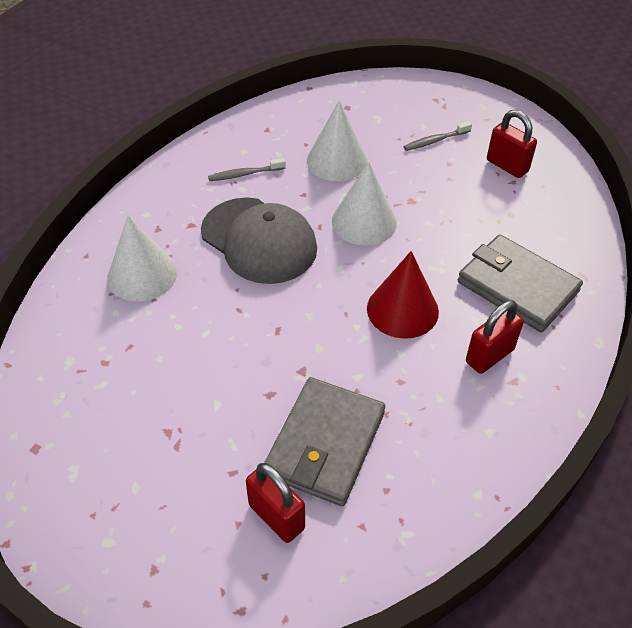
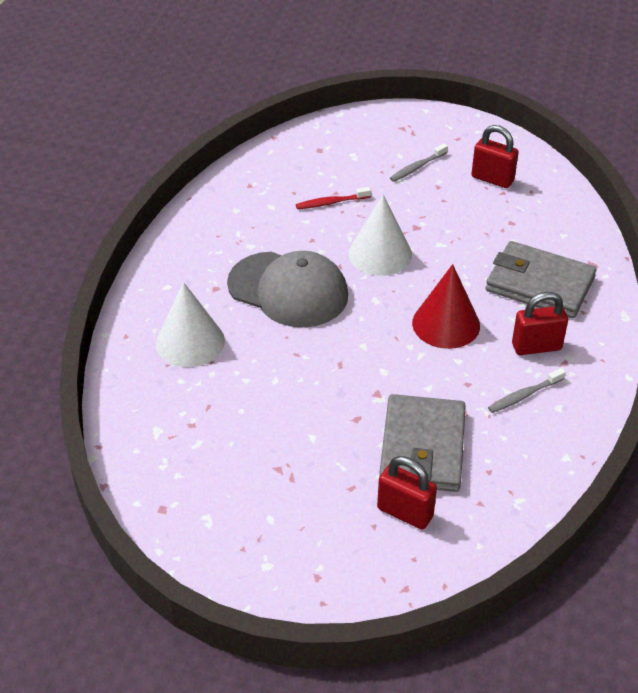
camera: 15 degrees left, 5 degrees down
grey toothbrush [208,158,286,181] -> grey toothbrush moved to [488,368,566,413]
white cone [307,100,367,181] -> red toothbrush [296,187,371,209]
red padlock [466,300,524,374] -> red padlock turned 45 degrees clockwise [512,292,568,355]

